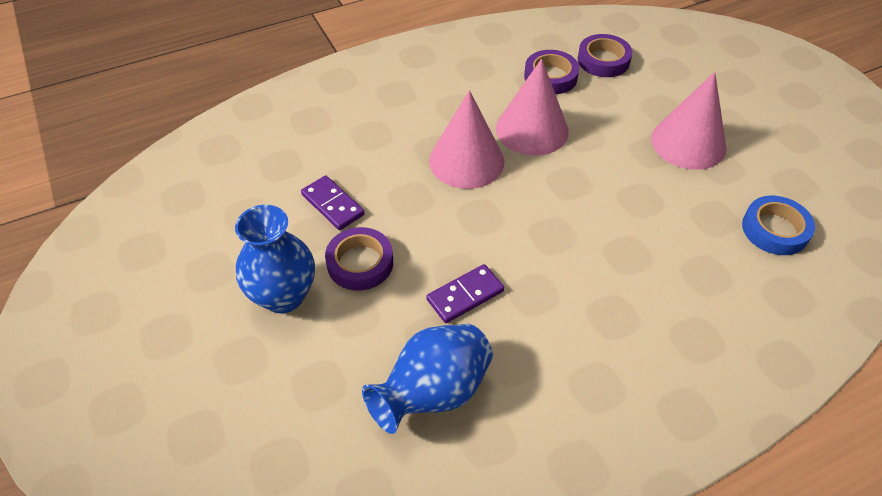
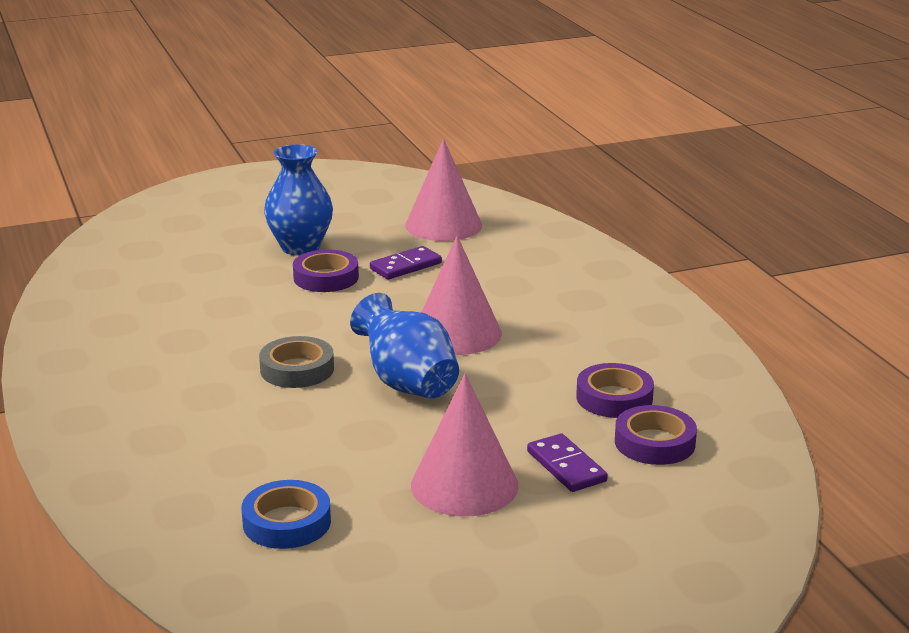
camera: 95 degrees right, 25 degrees down
blue vase [362,324,493,434] -> blue vase moved to [350,293,459,399]
purple domino [427,264,504,323] -> purple domino moved to [527,434,608,492]
pink cone [496,59,569,156] -> pink cone moved to [405,139,482,241]
none -> grey tape [259,336,334,388]

